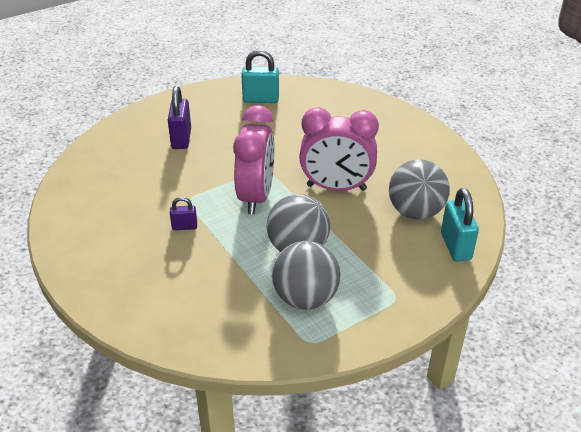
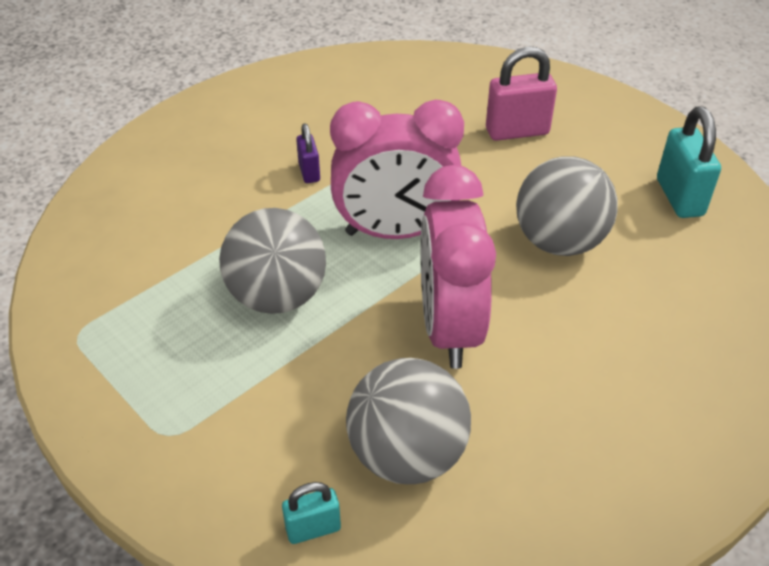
camera: 80 degrees right, 5 degrees up
purple padlock [168,86,191,149] -> pink padlock [486,46,557,141]
grey ball [272,241,341,310] -> grey ball moved to [516,156,618,256]
turquoise padlock [441,188,479,262] -> turquoise padlock [282,482,341,544], size x0.56

